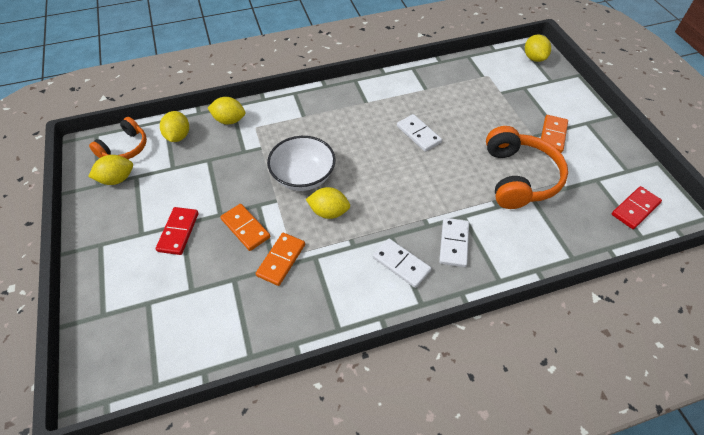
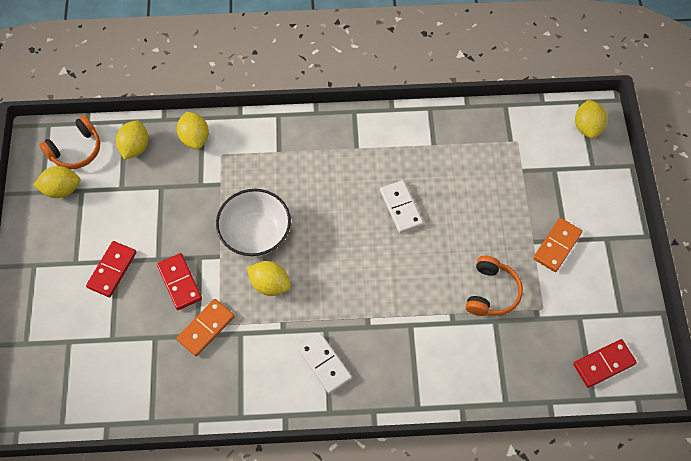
camera: 15 degrees right, 10 degrees up
yellow lemon [208,97,245,125] -> yellow lemon turned 45 degrees clockwise [177,112,209,149]
orange domino [220,204,270,251] -> red domino [157,253,202,310]
white domino [439,218,469,267] -> none
orange headphones [486,126,568,209] -> orange headphones [466,256,523,316], size x0.61

